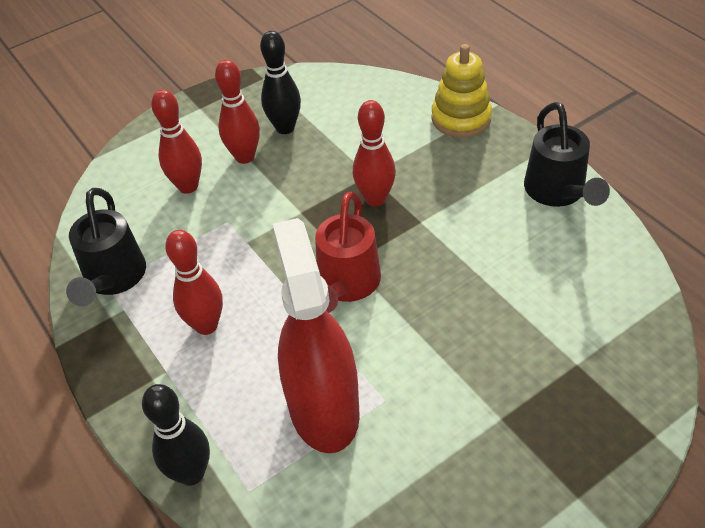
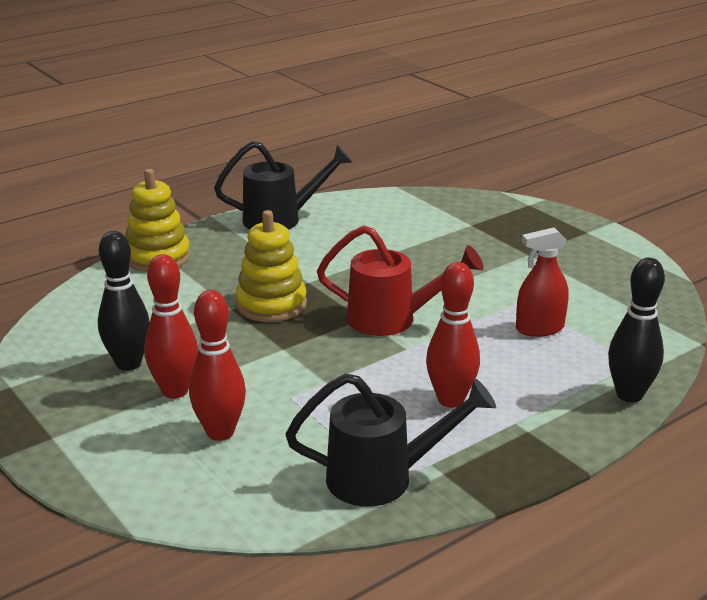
camera: 95 degrees left, 20 degrees down
red spray bottle [273,218,360,453] -> red spray bottle [516,227,569,337], size x0.51
red bowling pin [353,100,396,207] -> yellow stacking toy [235,210,307,322]

